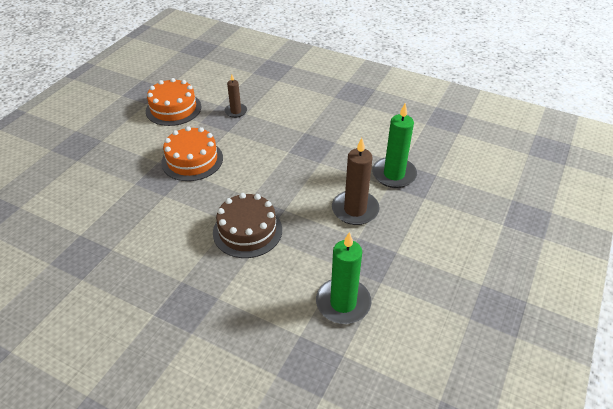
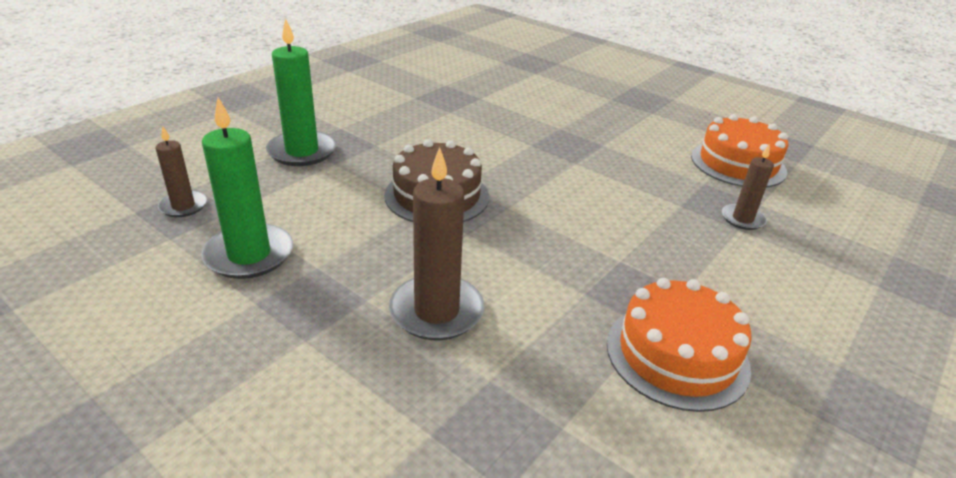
camera: 100 degrees right, 10 degrees down
orange cake [161,126,223,181] -> orange cake moved to [607,278,752,412]
green candle [372,103,417,188] -> green candle moved to [266,18,336,166]
none -> brown candle [156,126,207,217]

